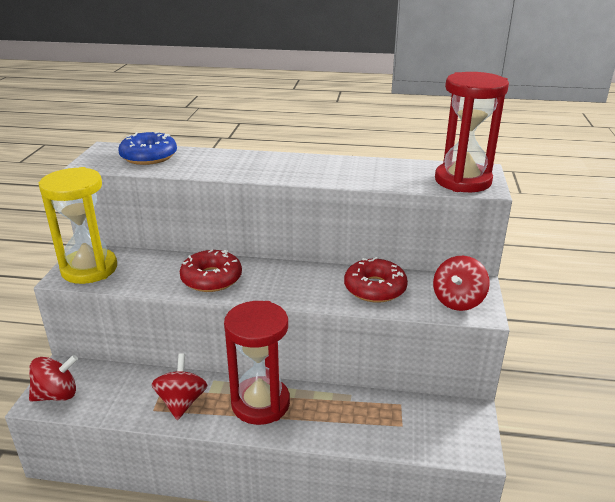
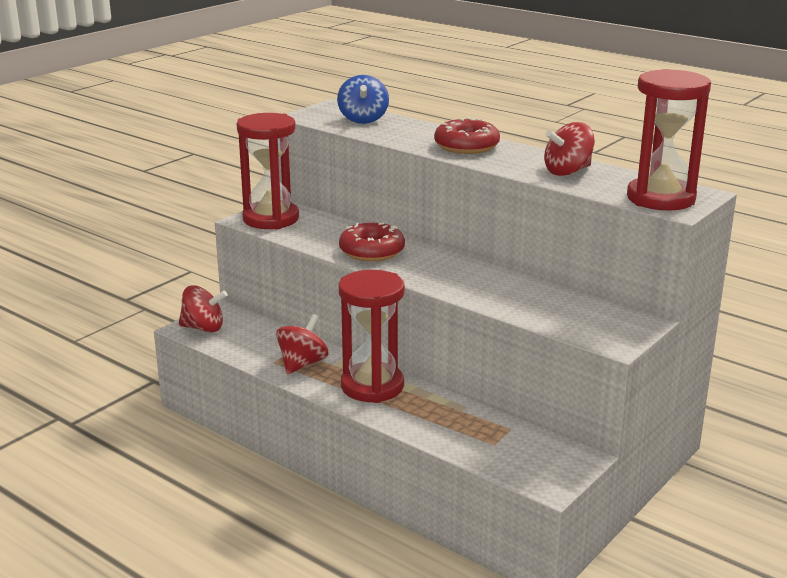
camera: 30 degrees right, 5 degrees down
yellow hourglass [39,167,117,284] -> red hourglass [237,113,299,229]
blue donut [118,132,177,165] -> blue spinning top [337,75,389,124]
red donut [344,257,408,303] -> red donut moved to [434,117,500,154]
red spinning top [433,256,490,311] -> red spinning top moved to [544,122,595,176]

